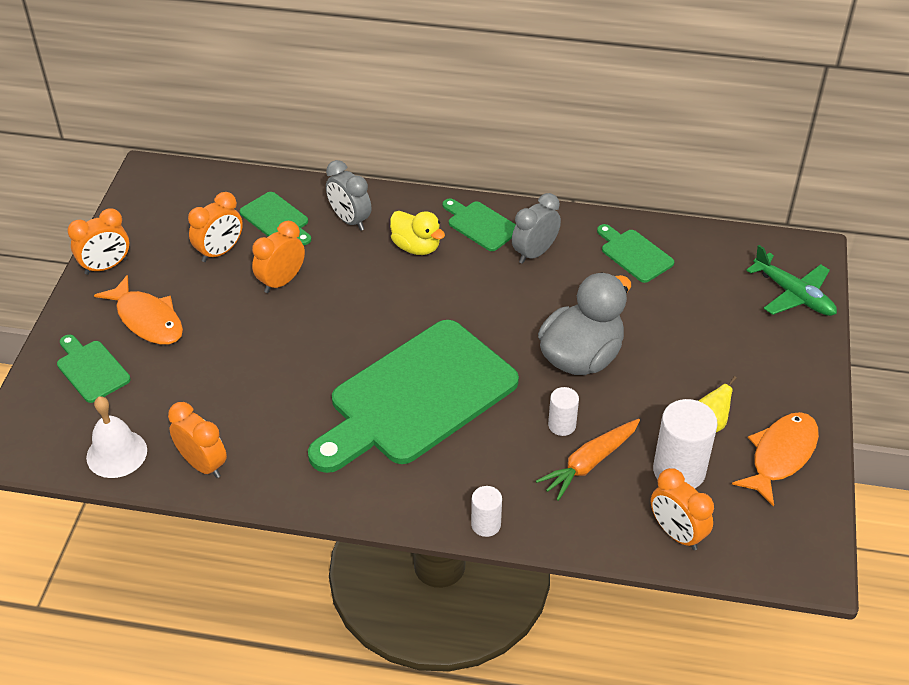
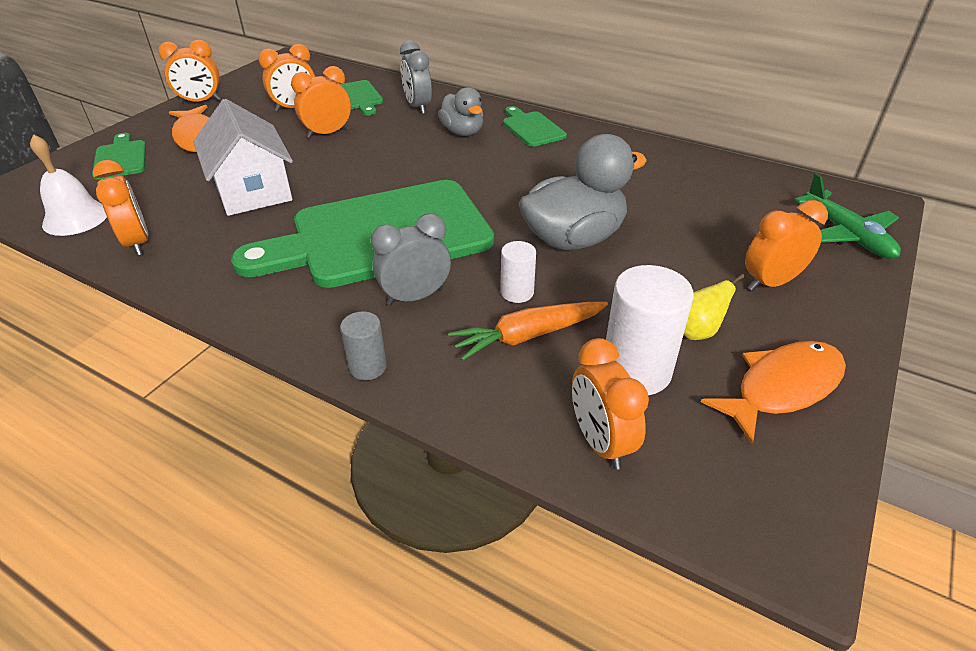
camera: 20 degrees right, 5 degrees down
yellow duck [390,211,445,255] -> grey duck [438,87,483,136]
white cylinder [471,486,502,537] -> grey cylinder [340,311,387,380]
grey clock [512,193,561,264] -> grey clock moved to [371,213,451,305]
green cutting board [597,224,674,283] -> none
none -> white house [193,99,293,216]
none -> orange clock [745,200,828,291]

